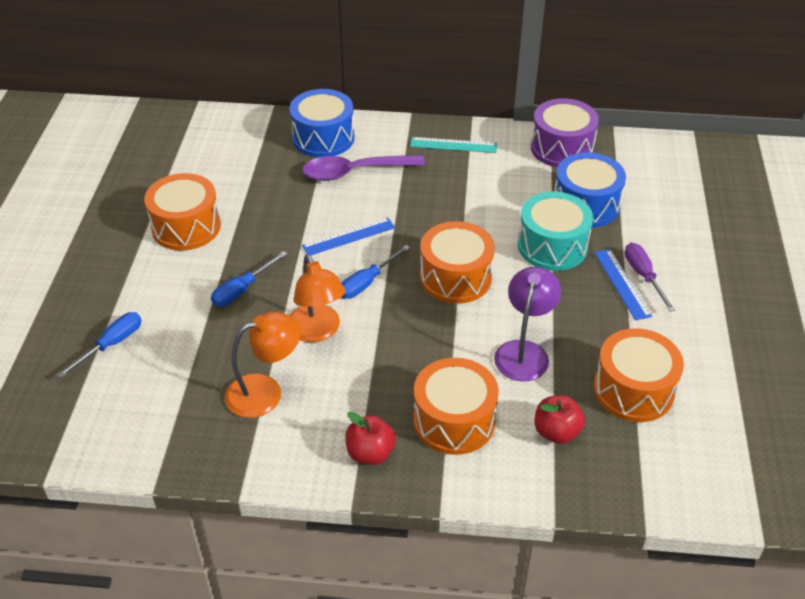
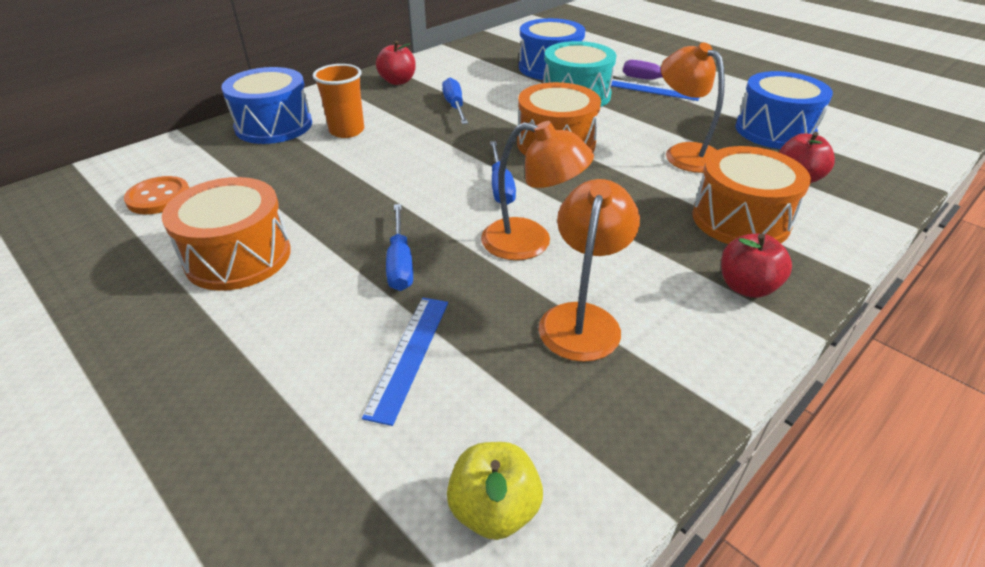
camera: 50 degrees left, 5 degrees down
blue screwdriver [57,312,142,378] -> blue screwdriver moved to [442,77,468,124]
blue ruler [302,217,395,256] -> blue ruler moved to [362,297,448,426]
purple spoon [303,155,425,181] -> orange cup [313,64,364,138]
turquoise ruler [410,137,497,153] -> red apple [376,41,416,85]
purple lamp [494,266,561,382] -> orange lamp [661,43,725,173]
purple drum [531,98,599,167] -> none
orange drum [594,328,684,422] -> blue drum [735,71,833,149]
none -> orange button [124,176,189,214]
none -> yellow apple [447,442,543,540]

